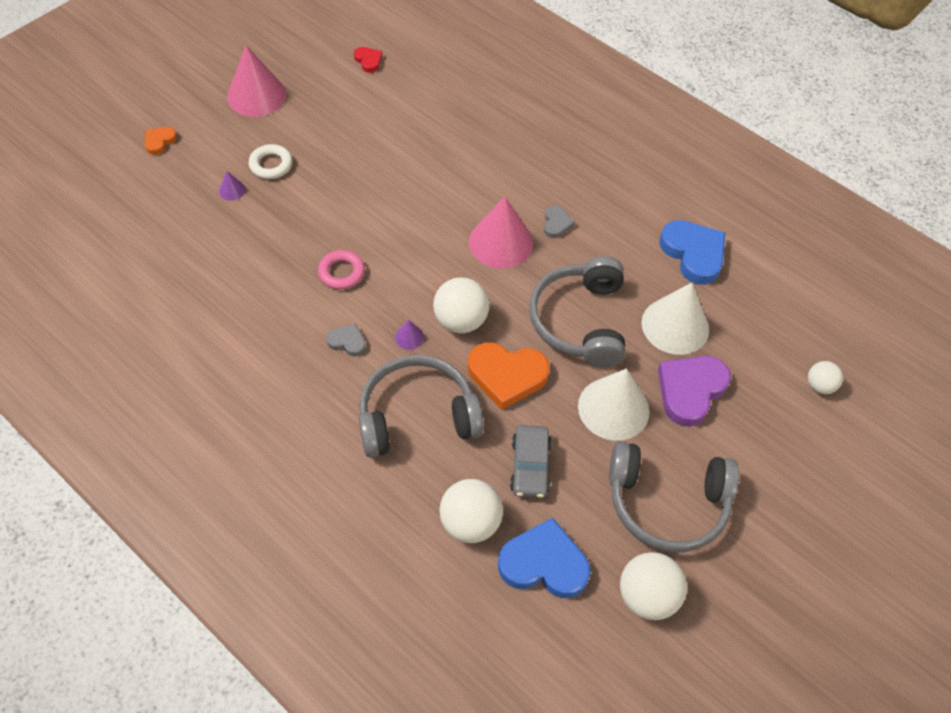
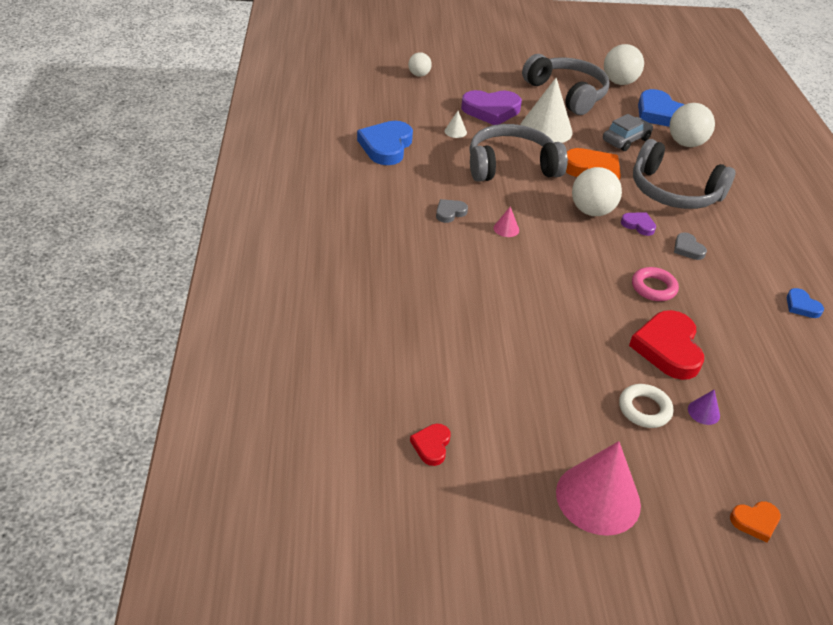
camera: 135 degrees left, 15 degrees down
purple cone [395,320,424,350] -> purple heart [621,212,656,236]
pink cone [469,196,533,269] -> pink cone [494,207,519,237], size x0.42
grey headphones [529,256,626,367] -> grey headphones turned 150 degrees counterclockwise [469,124,568,182]
white cone [642,283,709,355] -> white cone [445,111,467,138], size x0.42
none -> red heart [629,310,704,380]
none -> blue heart [787,288,824,318]

